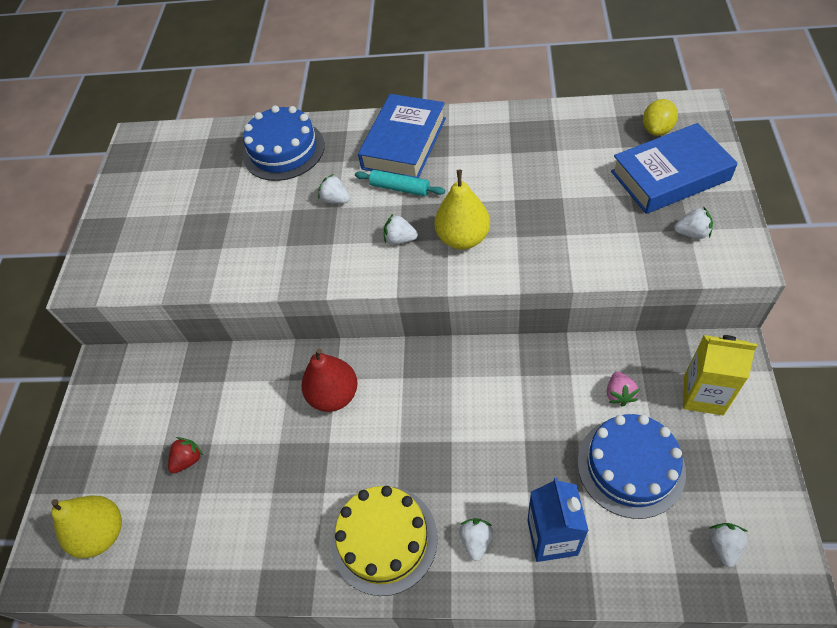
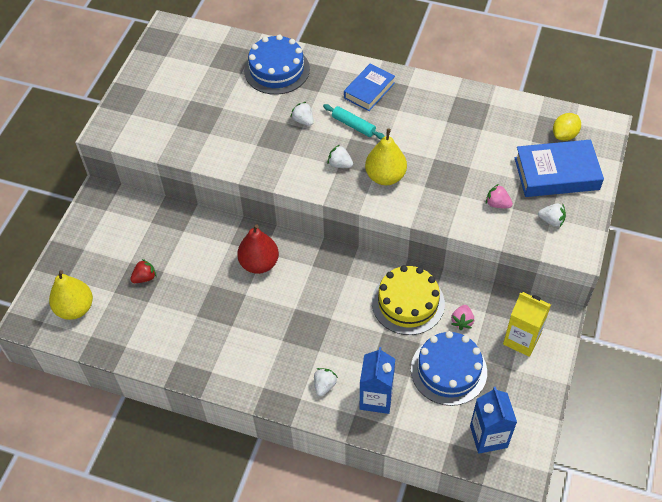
camera: 10 degrees right, 0 degrees up
yellow cake [331,486,438,596] -> yellow cake moved to [372,265,445,335]
blue book [358,94,446,178] -> blue book [344,64,395,111], size x0.65
white strawberry [709,523,748,567] -> blue carton [470,387,517,454]
none -> pink strawberry [486,184,513,208]

